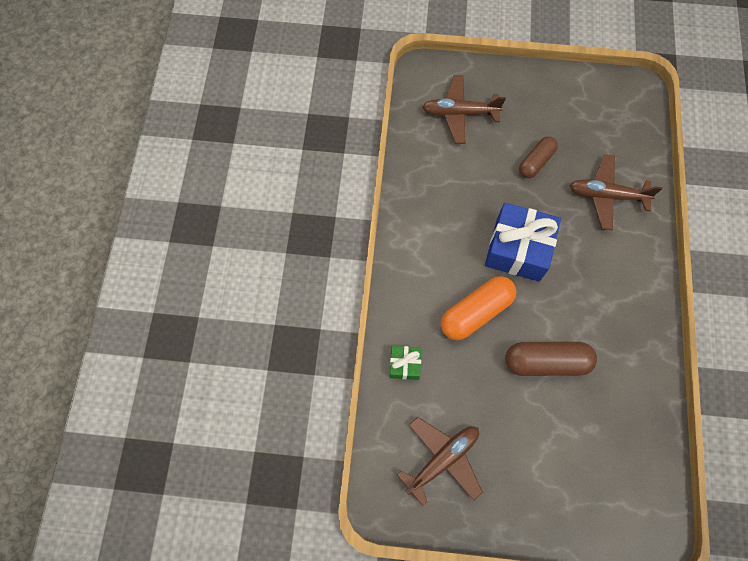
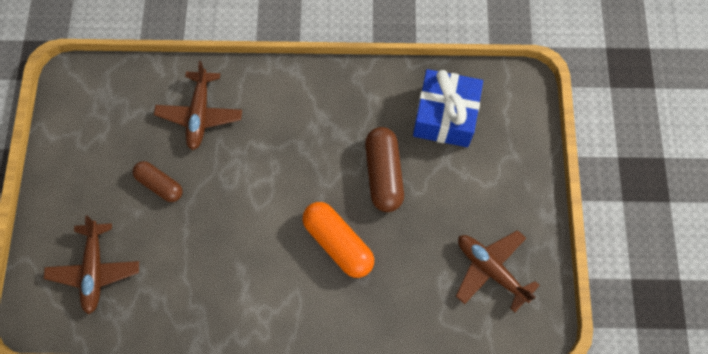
camera: 95 degrees left, 0 degrees up
green gift [390,346,421,380] -> none
blue gift [485,203,561,282] -> blue gift moved to [413,69,483,147]

